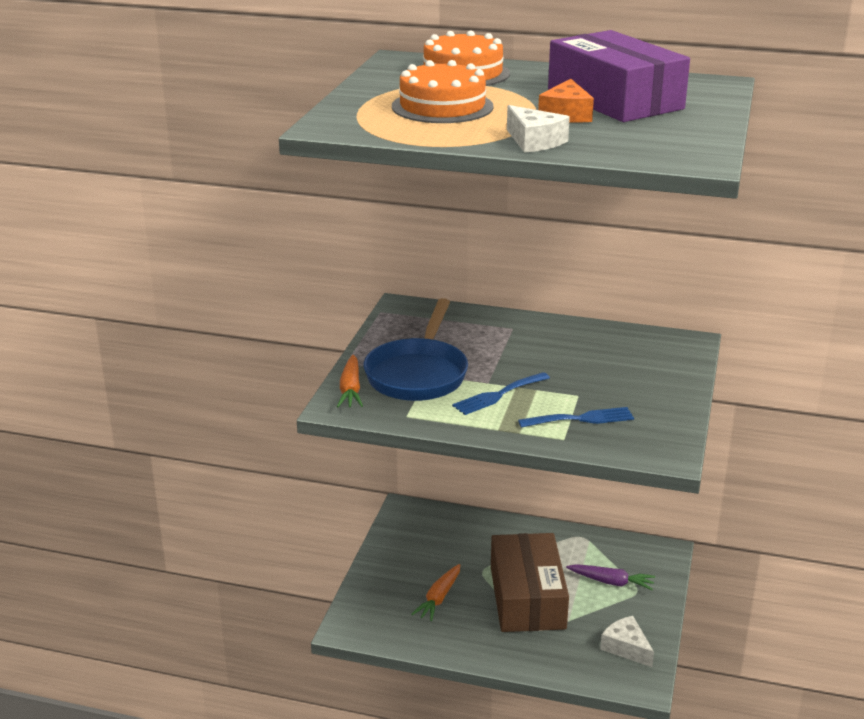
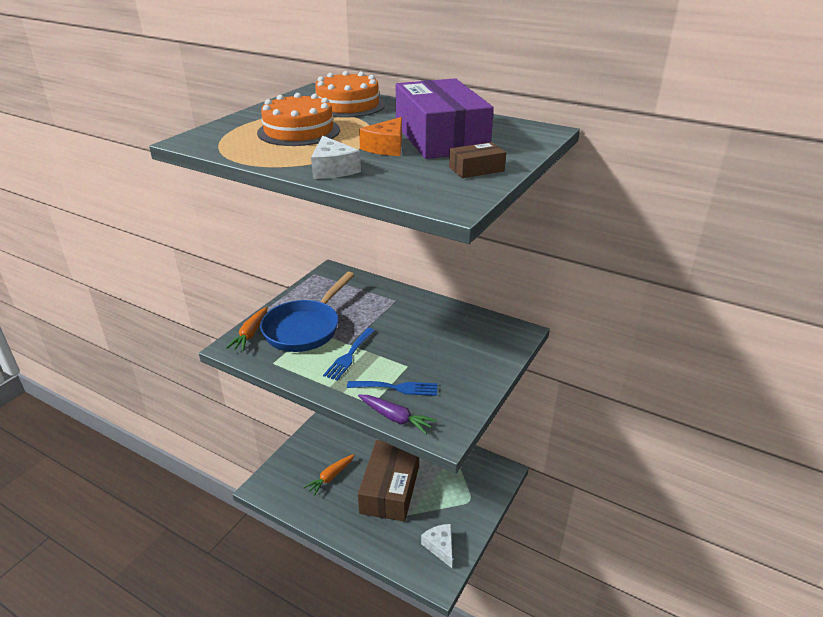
camera: 15 degrees right, 5 degrees up
blue fork [452,372,550,415] -> blue fork turned 45 degrees counterclockwise [323,328,375,381]
purple carrot [566,564,655,590] -> purple carrot moved to [358,395,437,434]
none -> brown box [449,142,506,178]

